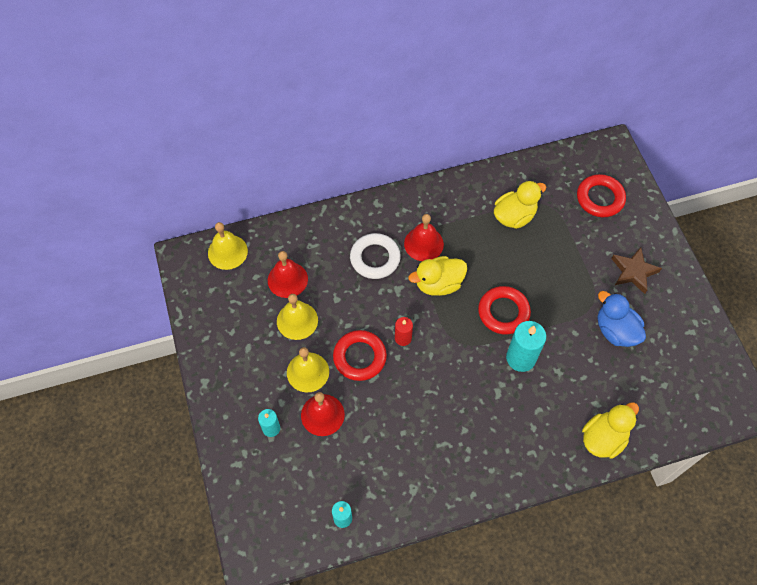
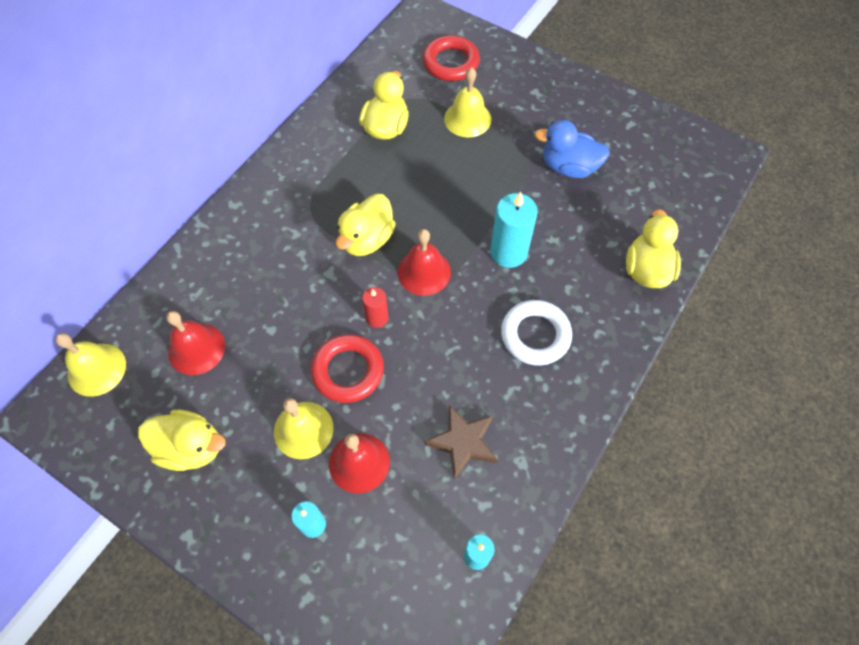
camera: 40 degrees left, 0 degrees up
yellow bell [277,294,318,340] -> yellow bell moved to [444,67,491,138]
white ring [350,233,401,279] -> white ring moved to [501,300,572,366]
red bell [404,214,444,261] -> red bell moved to [398,229,451,296]
red ring [478,286,531,334] -> none
brown star [611,247,662,294] -> brown star moved to [425,405,497,479]
none -> yellow duck [138,410,226,471]

